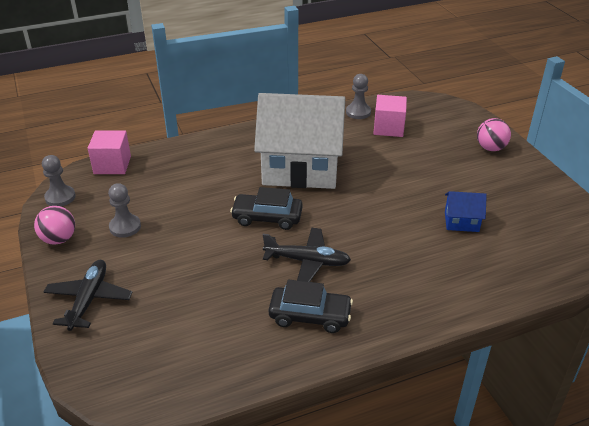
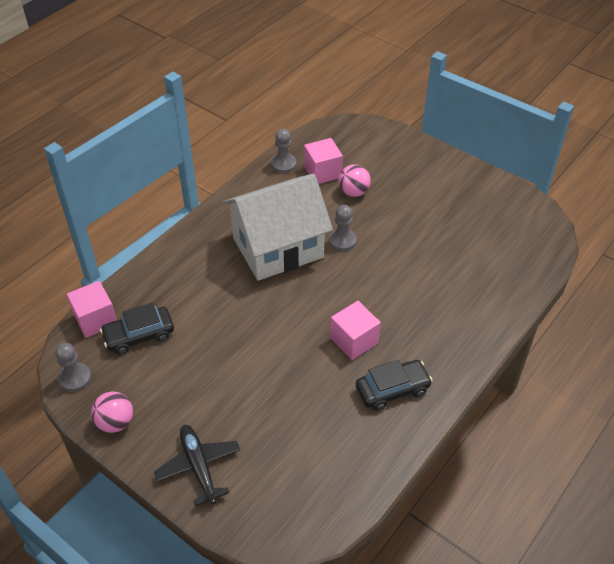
camera: 30 degrees left, 10 degrees up
grey pawn [108,183,141,238] -> grey pawn moved to [329,205,357,251]
black car [230,187,303,230] -> black car moved to [100,303,174,355]
black plane [263,228,351,282] -> pink cube [330,301,381,360]
blue house [445,191,487,232] -> none
pink ball [477,118,511,151] -> pink ball moved to [338,164,371,197]

